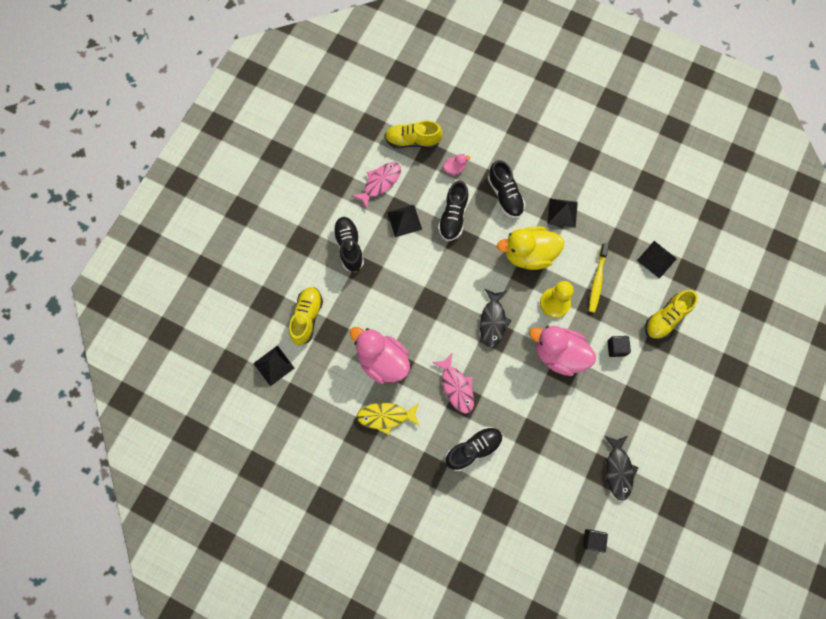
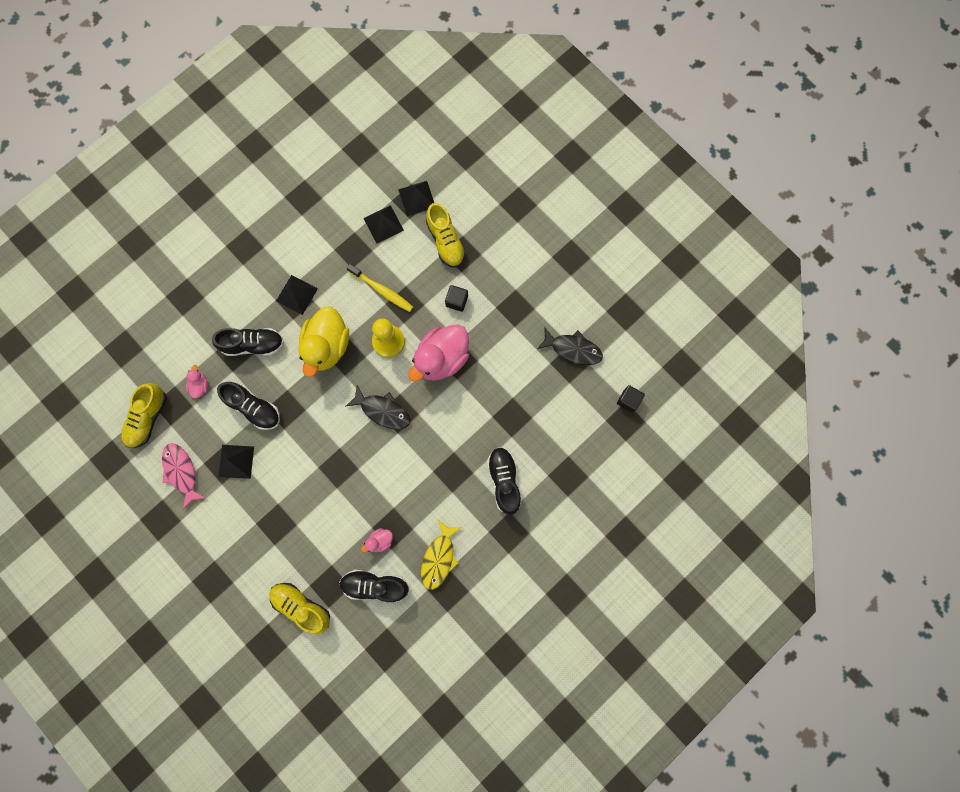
camera: 70 degrees left, 5 degrees up
black pyramid [253,345,294,386] -> black pyramid moved to [398,181,434,216]
black shoe [333,217,364,272] -> black shoe moved to [339,569,409,602]
pink duck [350,327,410,384] -> pink duck [361,528,393,553], size x0.44
pink fish [432,354,474,413] -> none

